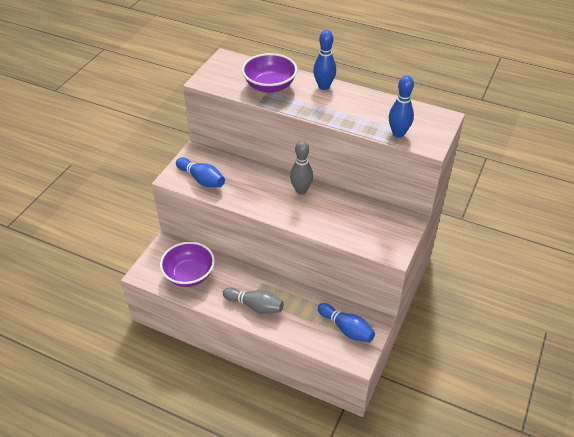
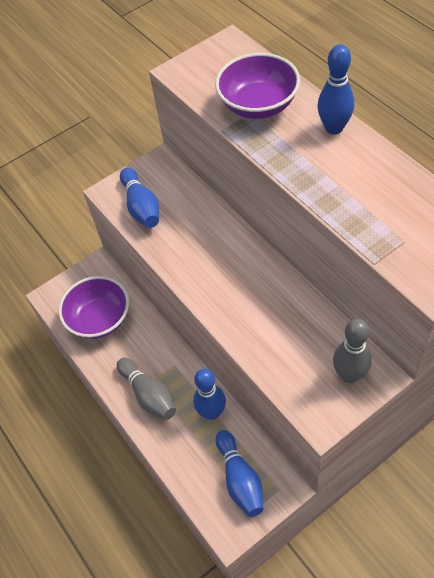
camera: 35 degrees right, 10 degrees up
grey bowling pin [290,141,313,194] -> grey bowling pin moved to [333,319,372,383]
blue bowling pin [389,75,414,138] -> blue bowling pin moved to [193,369,226,420]

